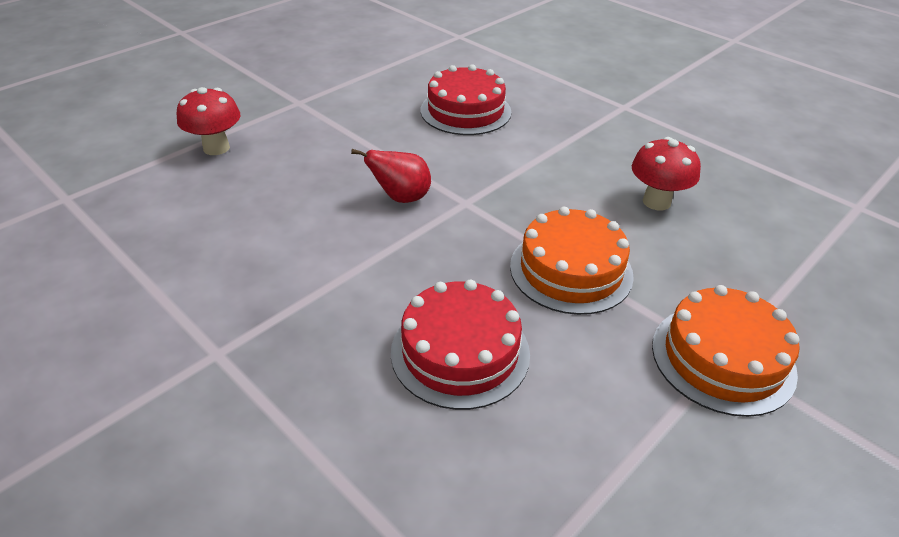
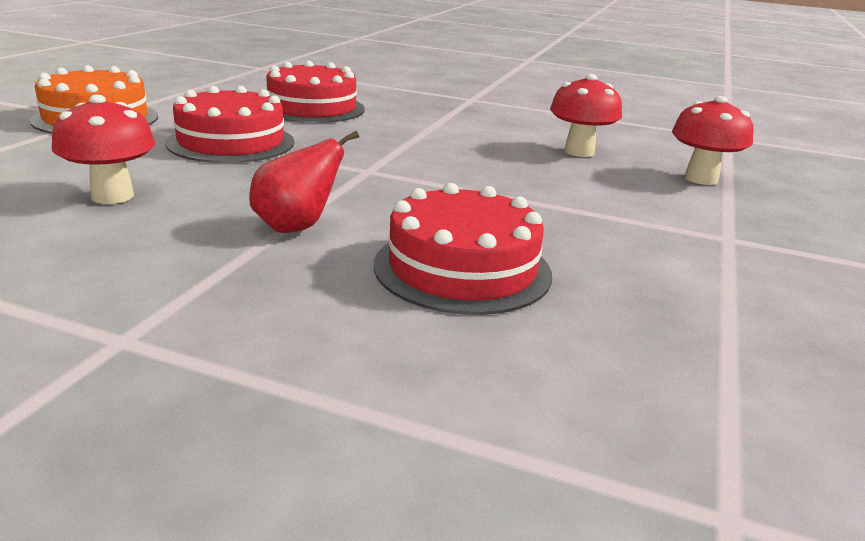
camera: 155 degrees right, 15 degrees down
red pear [351,149,431,203] -> red pear moved to [249,131,359,233]
orange cake [510,207,634,315] -> red cake [165,86,294,163]
none -> red mushroom [550,74,622,157]

